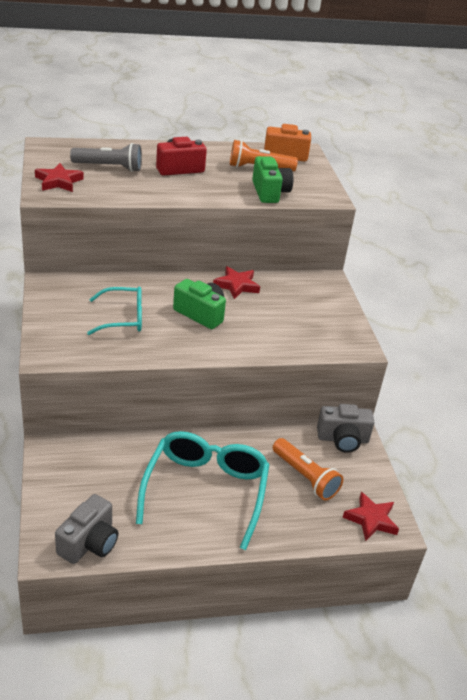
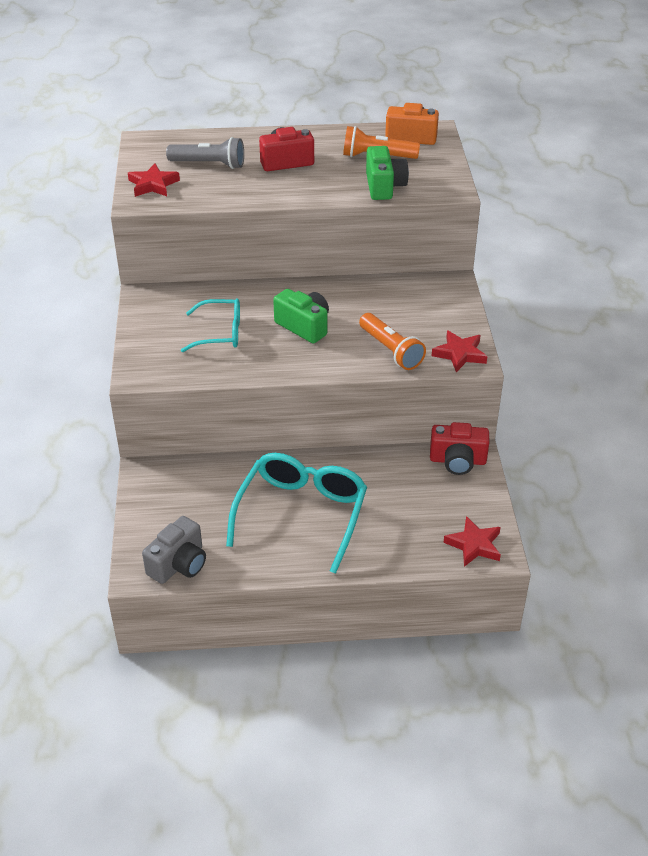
camera: 10 degrees right, 5 degrees up
red star [213,266,260,299] -> red star moved to [432,331,487,372]
orange flashlight [273,438,343,501] -> orange flashlight moved to [359,313,426,370]
grey camera [317,404,375,453] -> red camera [430,422,489,475]

